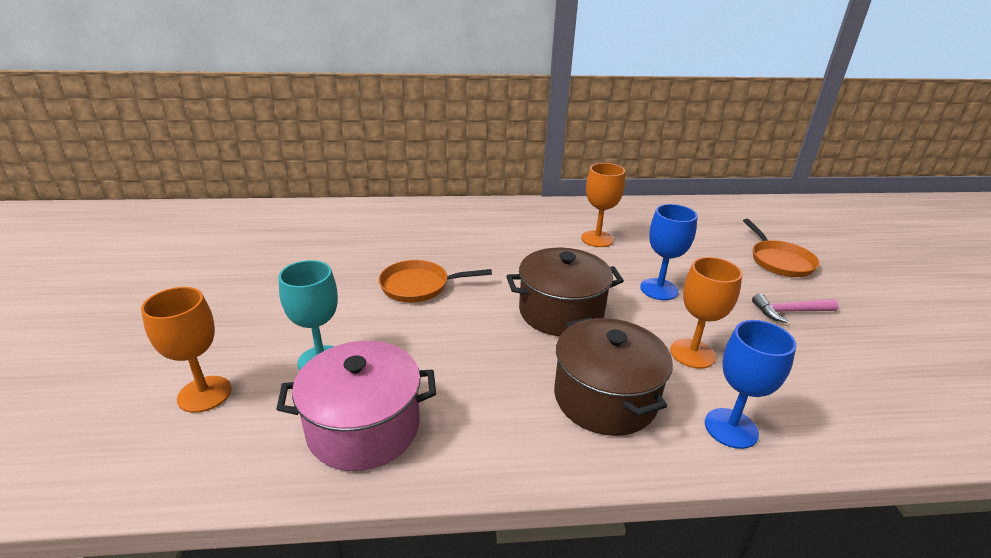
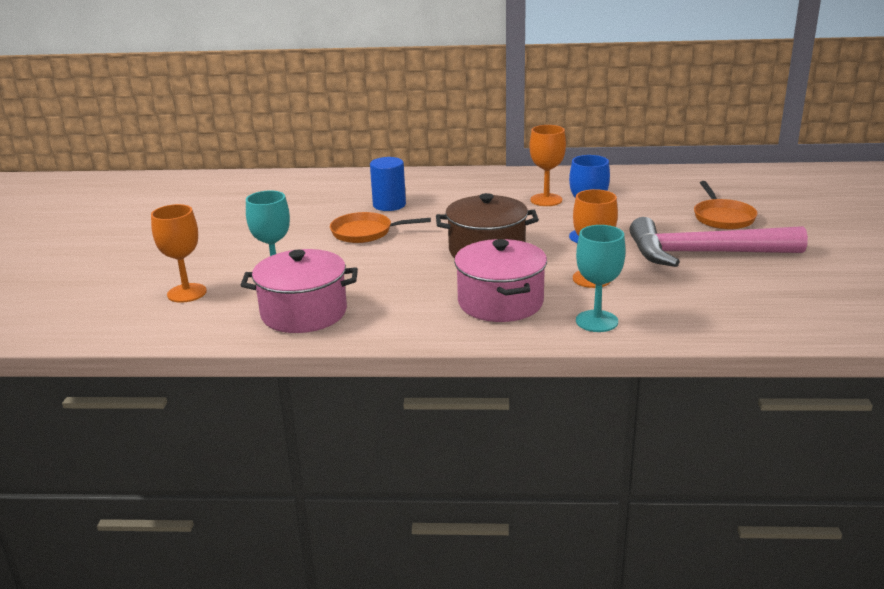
camera: 10 degrees right, 5 degrees down
brown pot [554,317,673,436] -> pink pot [454,239,547,322]
blue goblet [705,320,796,449] -> turquoise goblet [576,225,625,332]
pink hammer [752,293,838,323] -> pink hammer [630,217,808,267], size x2.23
none -> blue cylinder [370,157,406,211]

